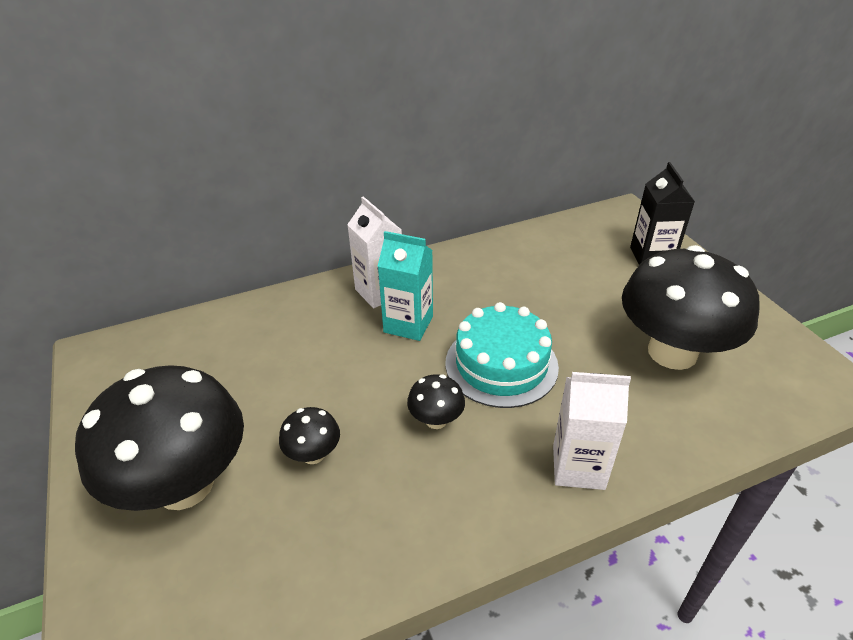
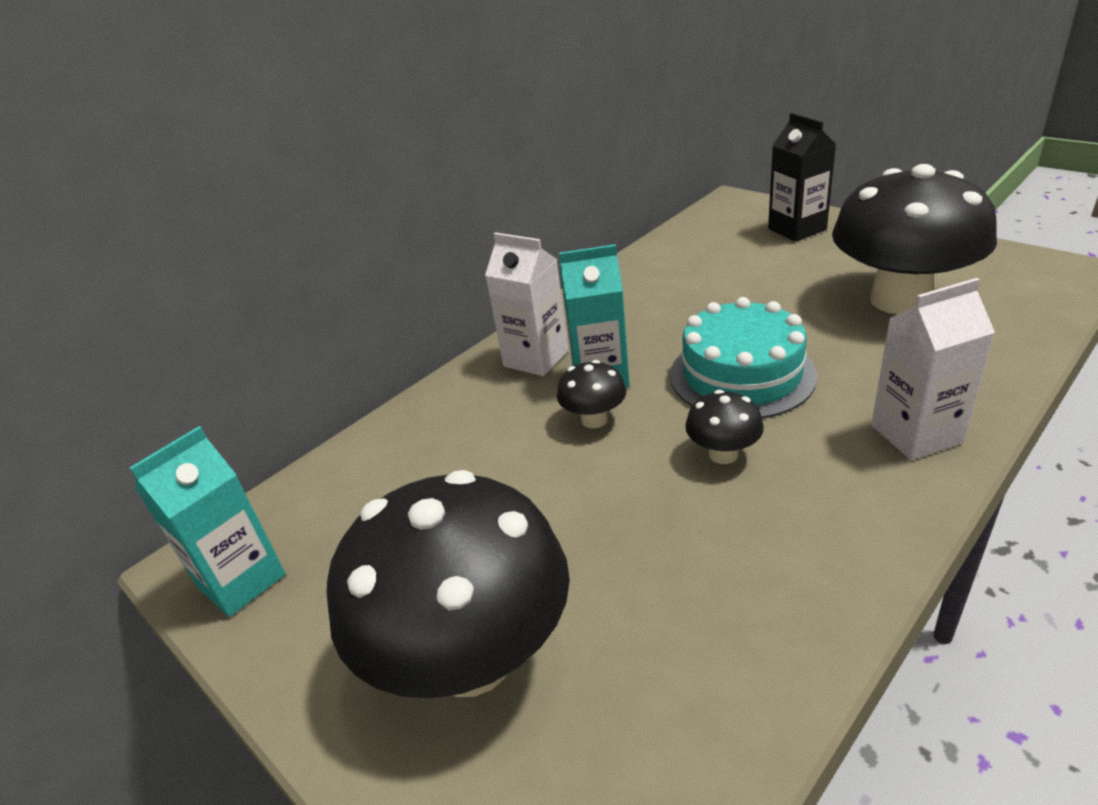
camera: 20 degrees left, 5 degrees down
black mushroom [279,407,340,464] -> black mushroom moved to [557,360,626,428]
none -> turquoise carton [129,426,286,617]

